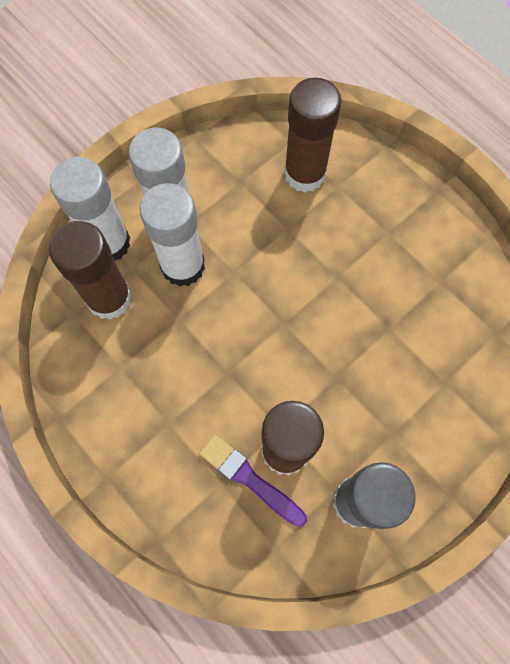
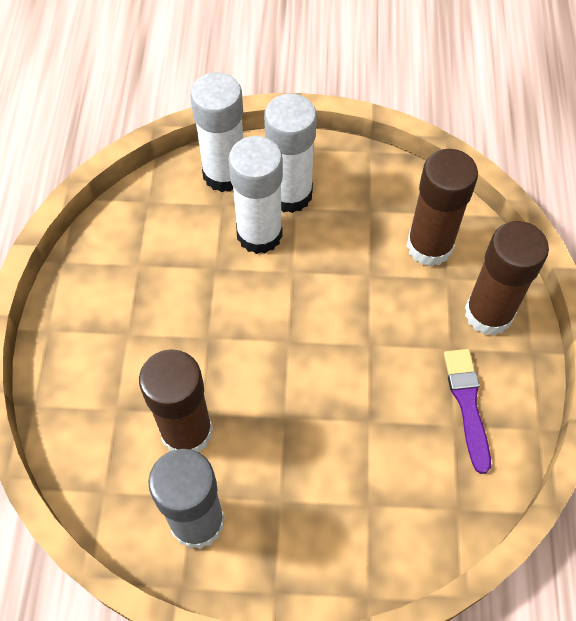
camera: 45 degrees right, 10 degrees down
brown glue stick [49,221,132,320] -> brown glue stick moved to [465,221,549,336]
purple brush [199,434,307,527] -> purple brush moved to [444,349,491,474]

